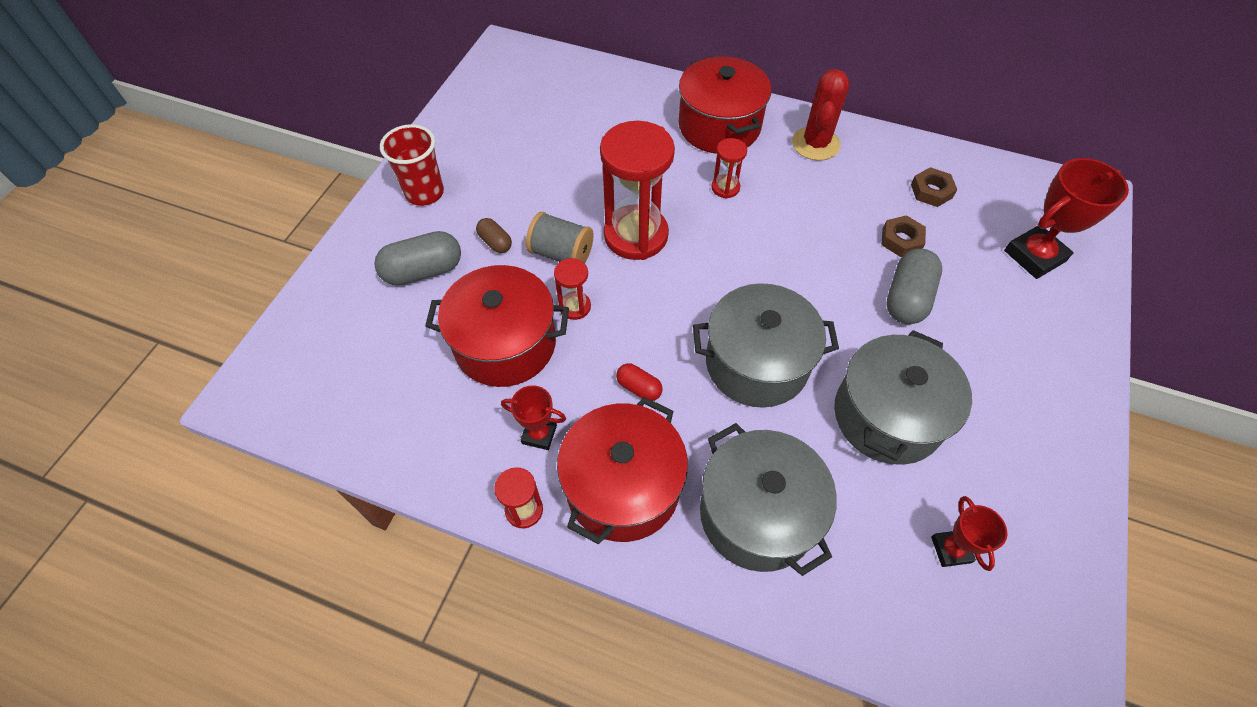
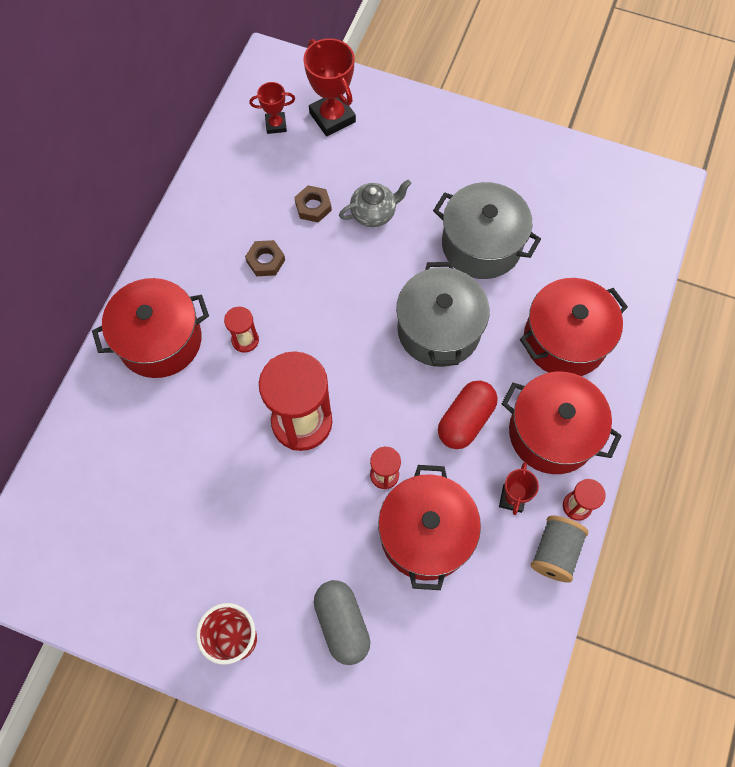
camera: 90 degrees left, 10 degrees up
brown capsule [476,218,512,253] -> none
grey spool [526,212,594,263] -> grey spool moved to [531,515,588,583]
red capsule [616,363,663,401] -> red capsule [438,381,497,449], size x1.84
grey pot [700,423,837,576] -> red pot [520,278,628,376]
red cactus [792,69,850,161] -> none
grey capsule [886,249,942,324] -> grey teapot [339,180,411,227]
brown nut [911,167,957,207] -> brown nut moved to [245,240,285,276]
red trophy [931,496,1007,571] -> red trophy moved to [249,82,295,134]

